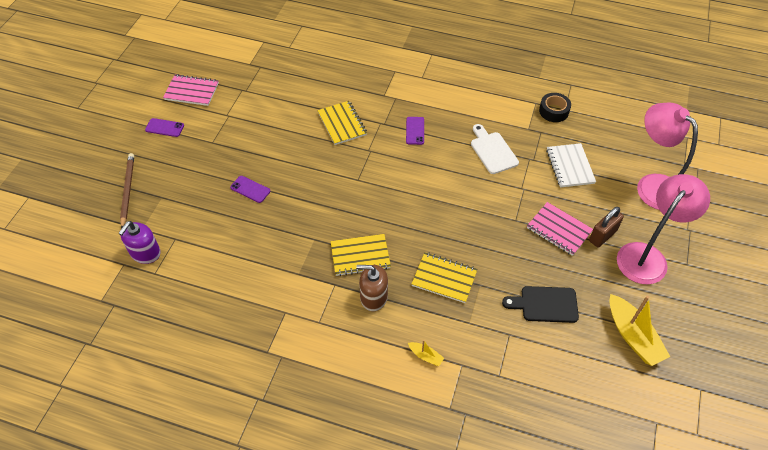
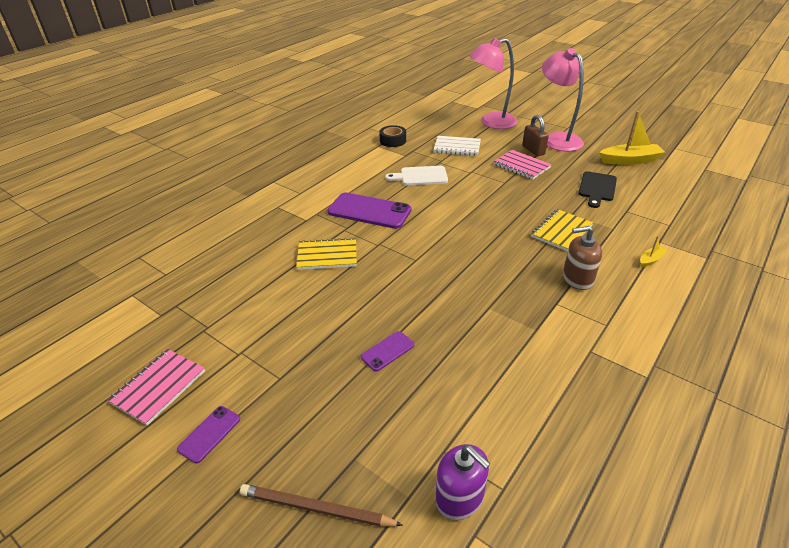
camera: 70 degrees left, 15 degrees down
yellow notebook [331,234,391,276] -> none
brown soap dispenser [356,265,388,311] -> brown soap dispenser turned 60 degrees clockwise [563,226,602,290]
purple phone [406,117,424,145] -> purple phone [328,192,411,229], size x2.02
pink notebook [527,202,593,256] -> pink notebook turned 75 degrees clockwise [493,150,552,180]

